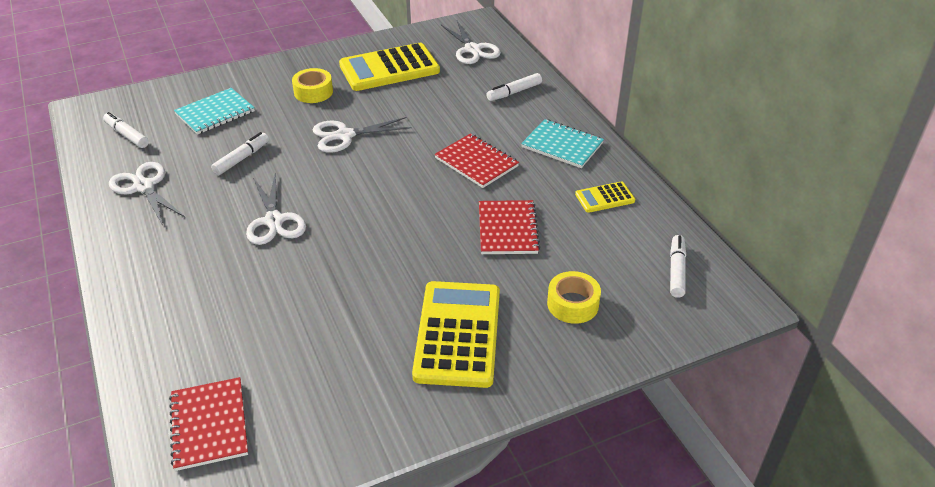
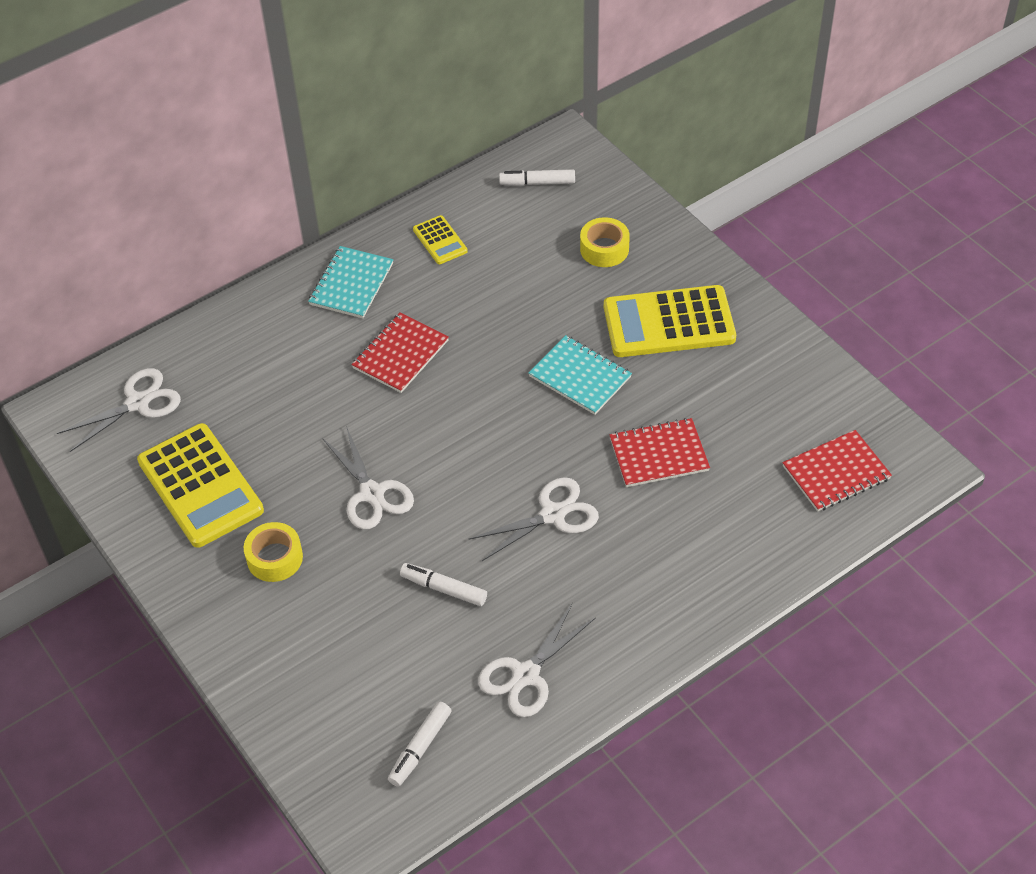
camera: 100 degrees left, 10 degrees up
turquoise notebook [174,88,255,135] -> turquoise notebook moved to [528,335,632,415]
red notebook [479,200,540,254] -> red notebook moved to [610,418,710,487]
white marker [486,73,542,101] -> none

